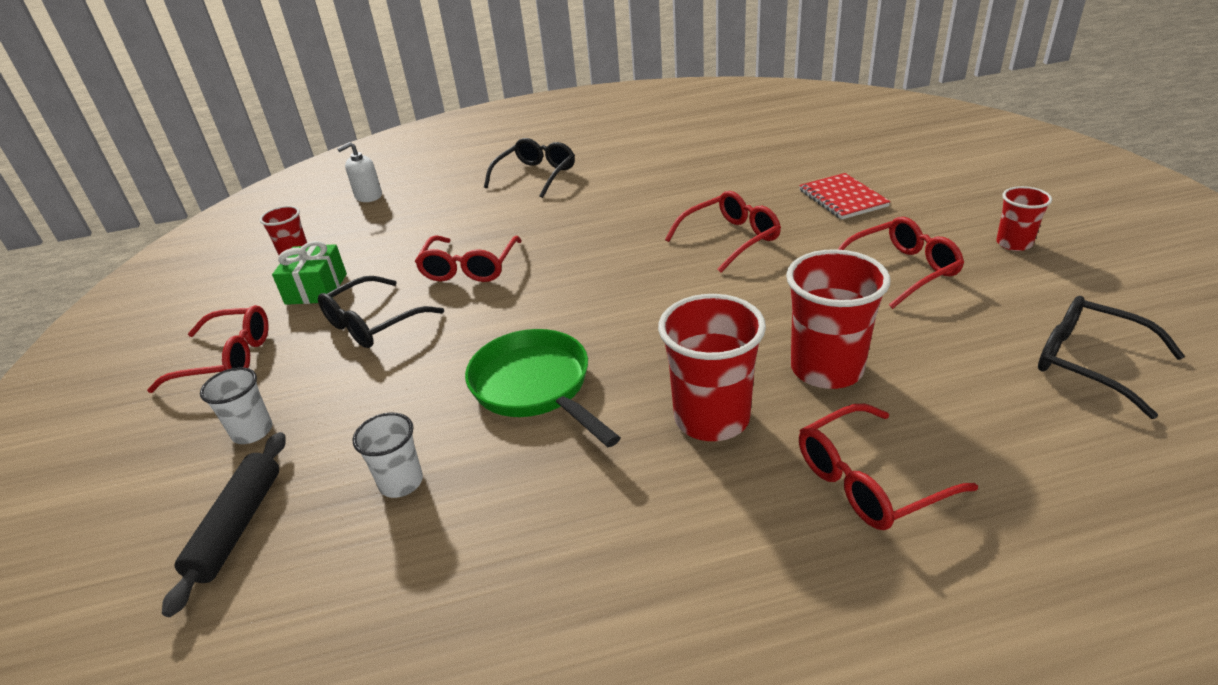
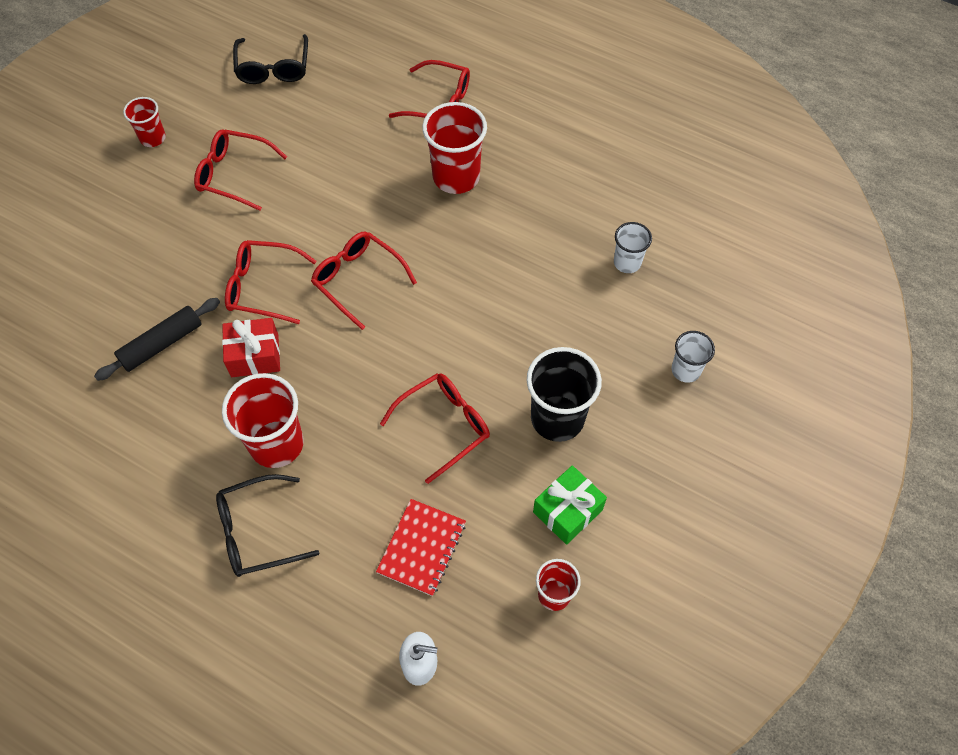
camera: 140 degrees left, 25 degrees up
red glasses [147,305,269,393] -> red glasses moved to [311,232,417,330]
black rolling pin [162,432,286,617] -> black rolling pin moved to [94,298,220,381]
black glasses [318,276,444,348] -> black cup [527,347,602,442]
green pan [465,329,621,447] -> none
red cup [786,249,890,389] -> red cup moved to [222,373,304,468]
red notebook [799,173,891,220] -> red notebook moved to [376,499,466,596]
none -> red gift [222,318,280,377]

